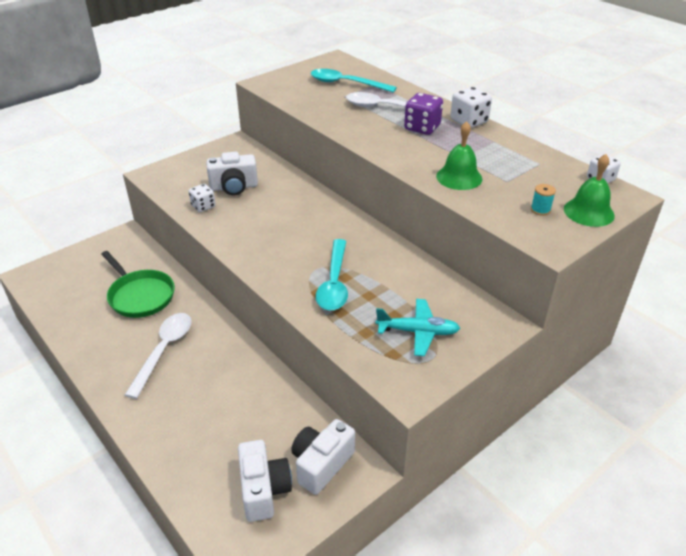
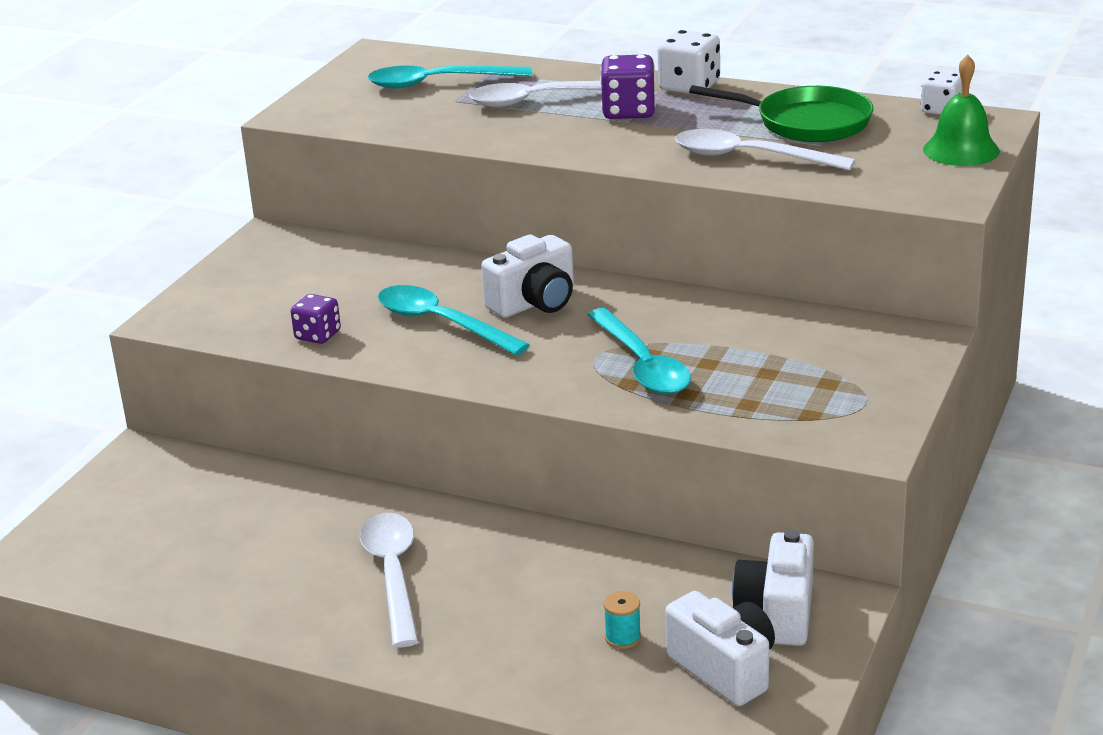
camera: 25 degrees left, 10 degrees down
green pan [101,251,175,318] -> green pan moved to [689,85,874,142]
white dice [189,184,216,212] -> purple dice [291,294,341,344]
white camera [206,152,258,195] -> white camera moved to [481,234,574,318]
turquoise plane [376,299,460,356] -> none
green bell [436,121,482,190] -> white spoon [675,129,855,171]
turquoise spool [531,184,556,216] -> turquoise spool moved to [604,591,641,649]
none -> turquoise spoon [378,285,530,355]

